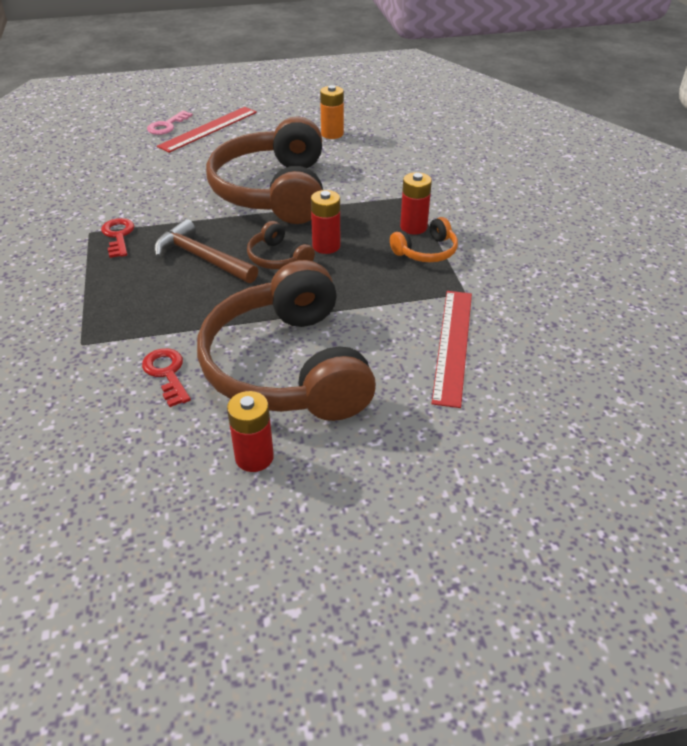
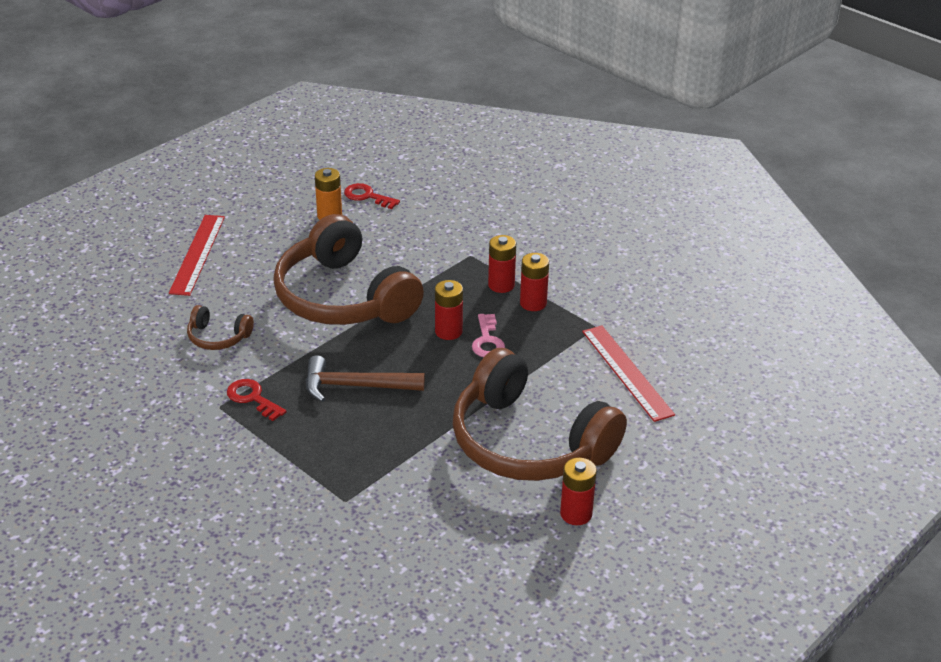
camera: 35 degrees left, 5 degrees down
red key [142,348,191,407] -> red key moved to [344,183,400,209]
pink key [147,110,193,135] -> pink key moved to [472,314,505,357]
brown headphones [247,221,315,269] -> brown headphones moved to [187,305,254,350]
orange headphones [390,217,458,262] -> red battery [520,253,549,311]

